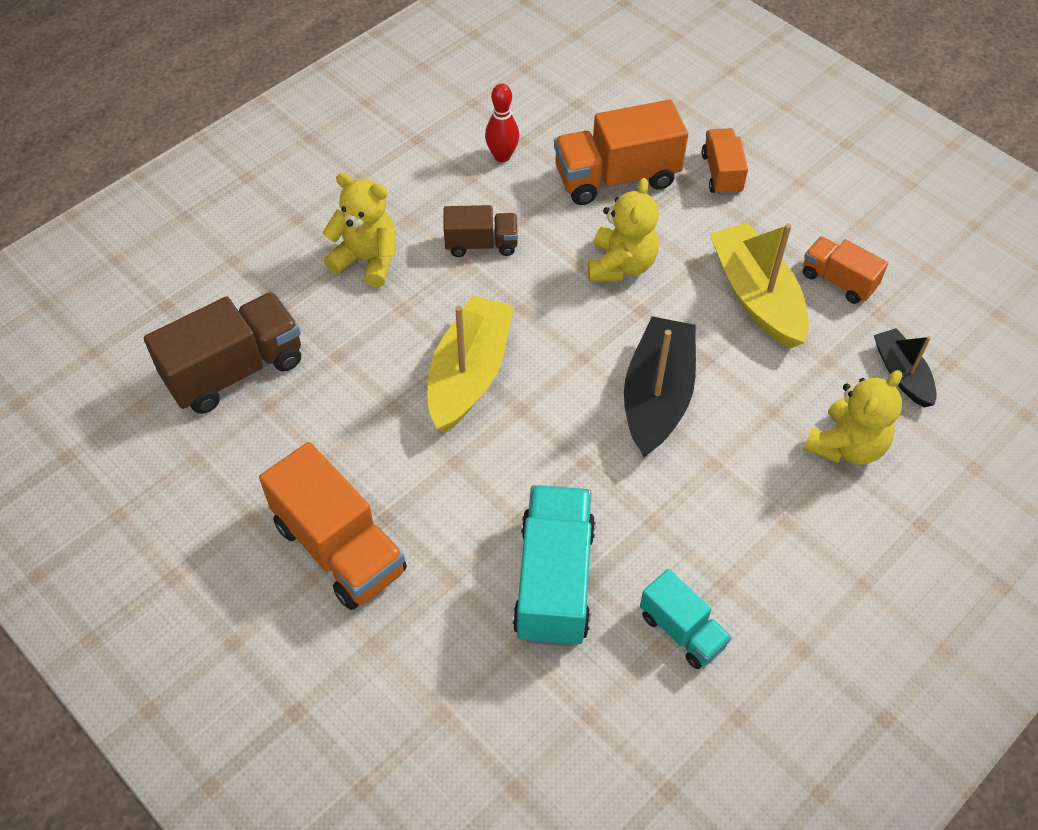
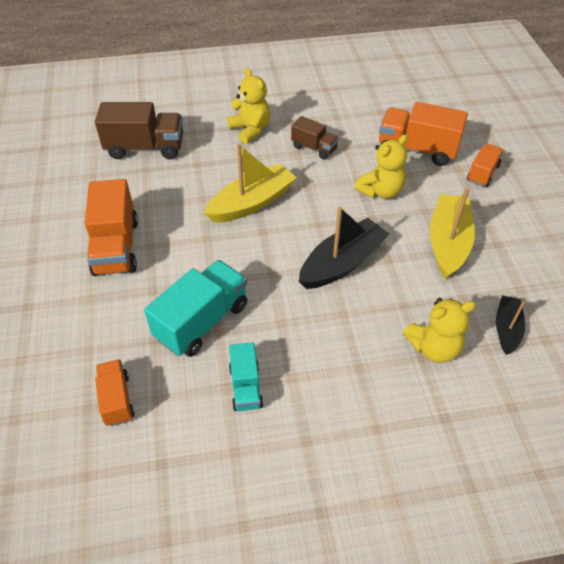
camera: 35 degrees right, 5 degrees down
red bowling pin [485,84,519,162] -> none
orange truck [803,236,888,304] -> orange truck moved to [95,359,135,426]

